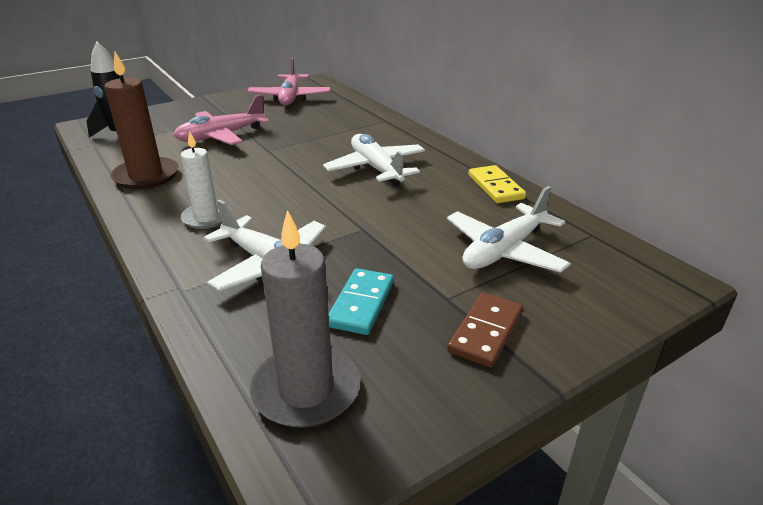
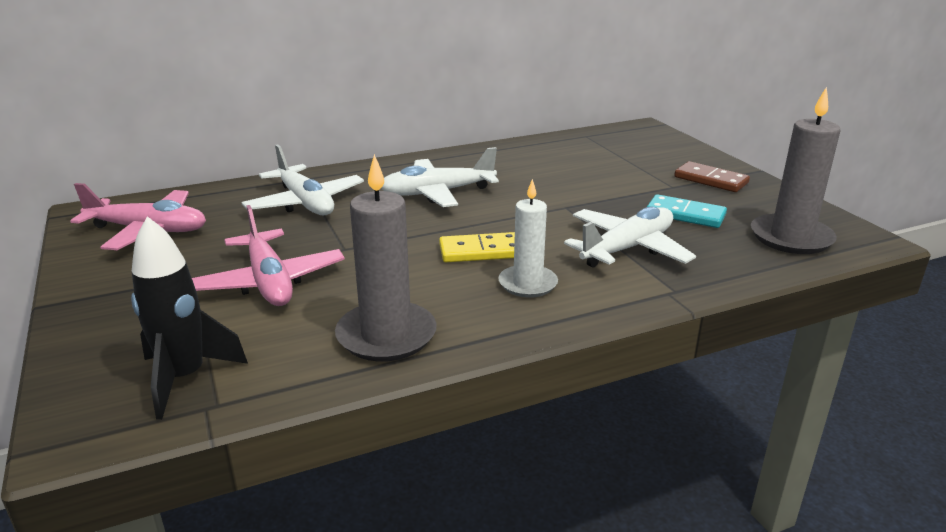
camera: 80 degrees left, 5 degrees down
brown candle [104,52,179,189] -> grey candle [335,154,437,362]
white plane [447,186,571,273] -> white plane moved to [242,144,364,215]
yellow domino [468,165,526,203] -> yellow domino moved to [439,232,515,262]

